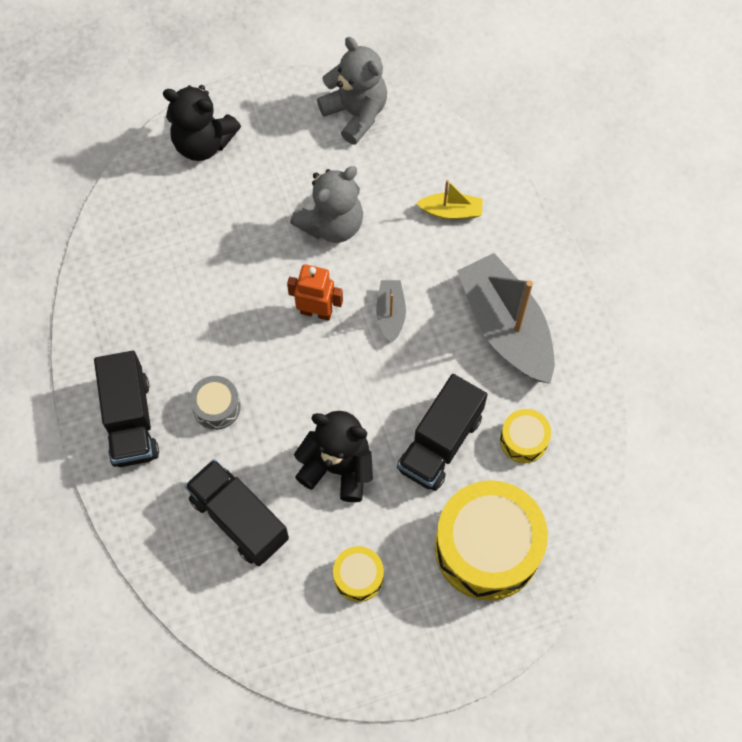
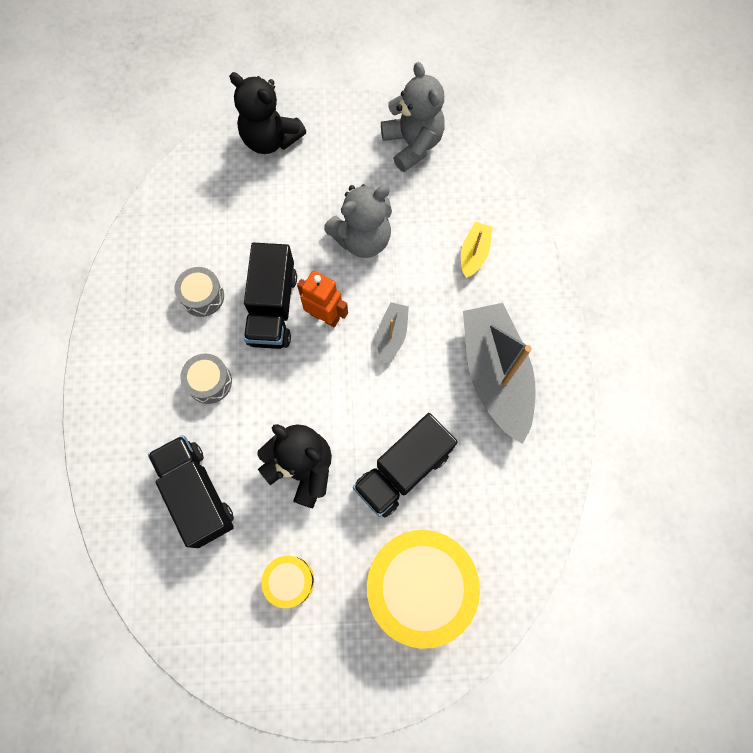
camera: 15 degrees right, 5 degrees up
black truck [94,351,159,467] -> black truck moved to [244,243,297,349]
yellow boat [416,180,483,219] -> yellow boat turned 90 degrees counterclockwise [461,221,493,278]
yellow drum [500,409,551,463] -> none
none -> grey drum [175,267,224,317]

